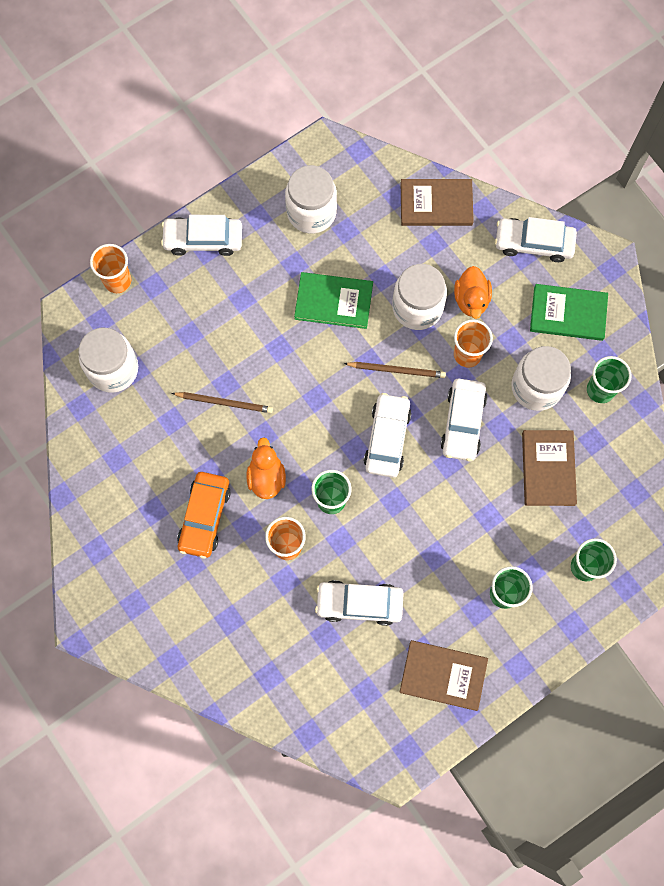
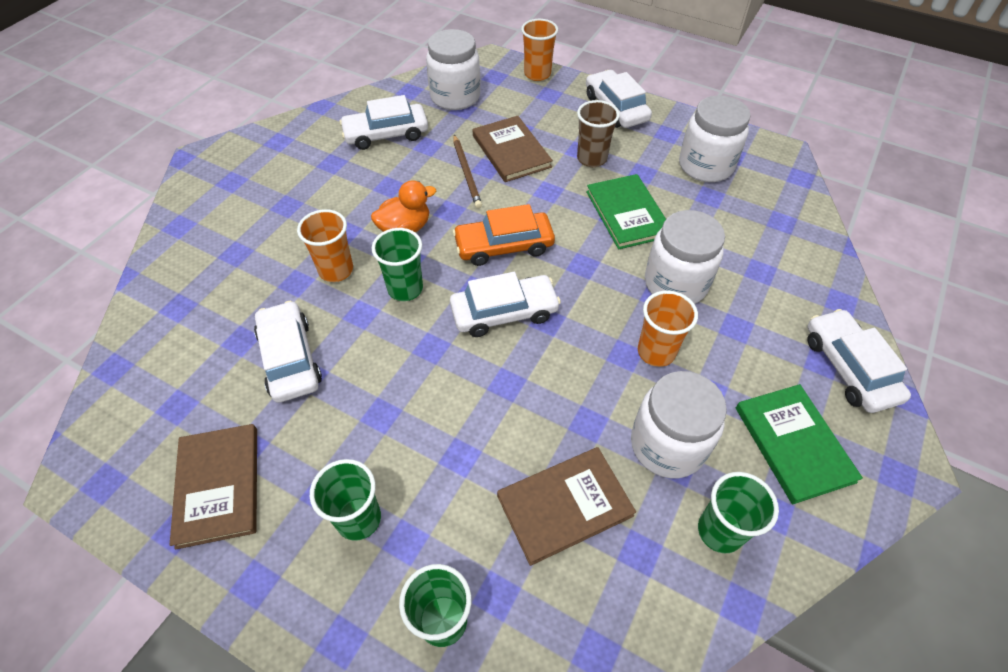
camera: 65 degrees right, 20 degrees down
orange car [177,472,231,559] -> orange car moved to [453,204,555,266]
brown pencil [344,362,446,378] -> none
brown book [401,179,474,226] -> brown book moved to [473,116,553,182]
white car [440,379,487,461] -> white car moved to [339,95,428,150]
orange duck [454,266,492,319] -> none
none -> brown cup [577,100,620,167]

